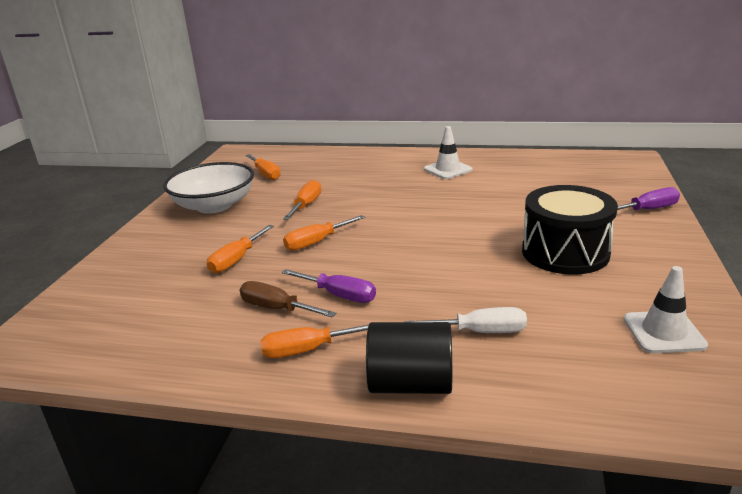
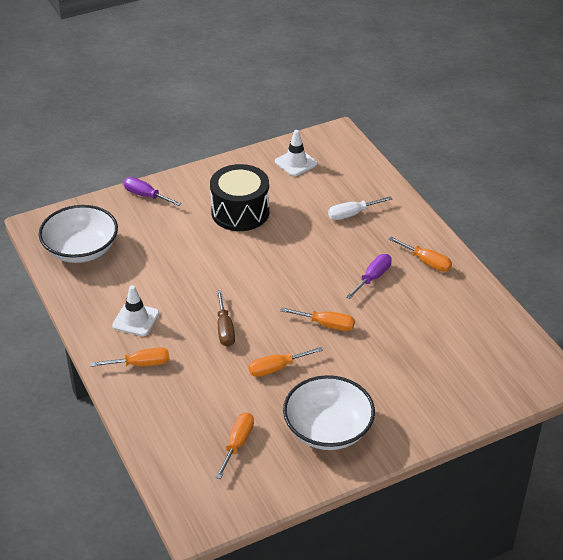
camera: 130 degrees left, 15 degrees up
orange screwdriver [207,225,274,273] -> orange screwdriver moved to [91,347,169,367]
brown screwdriver [240,281,337,318] -> brown screwdriver moved to [217,290,235,347]
purple screwdriver [282,269,376,303] -> purple screwdriver turned 45 degrees clockwise [346,254,392,299]
black cylinder [366,322,452,394] -> none
white screwdriver [404,307,527,333] -> white screwdriver turned 75 degrees counterclockwise [328,196,392,220]
none -> white bowl [39,205,118,263]

